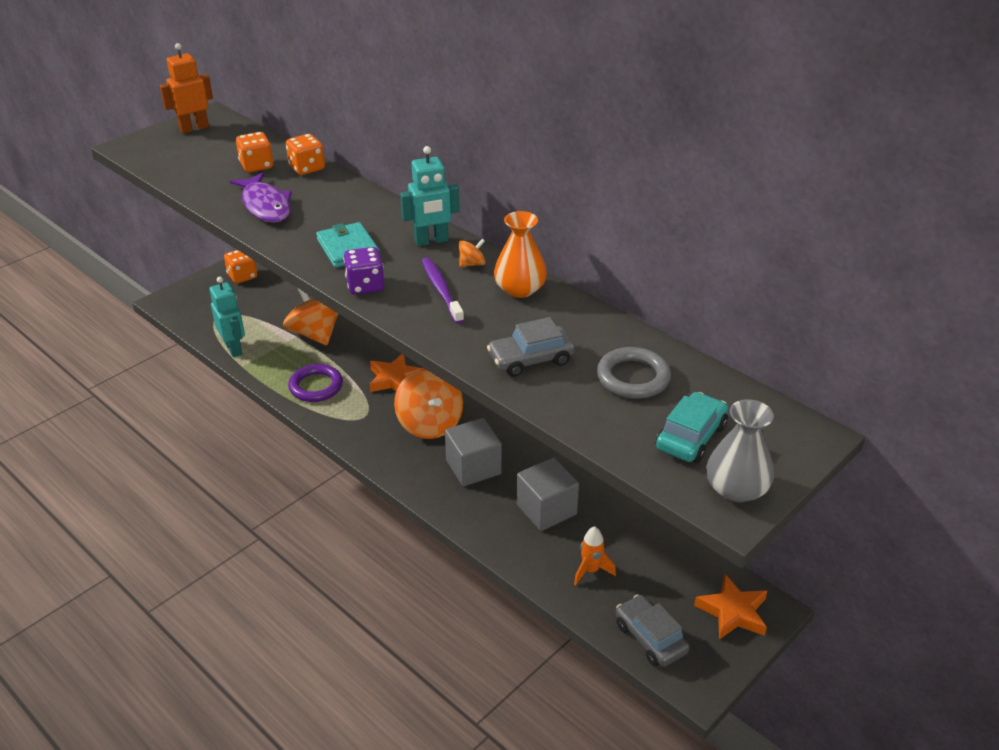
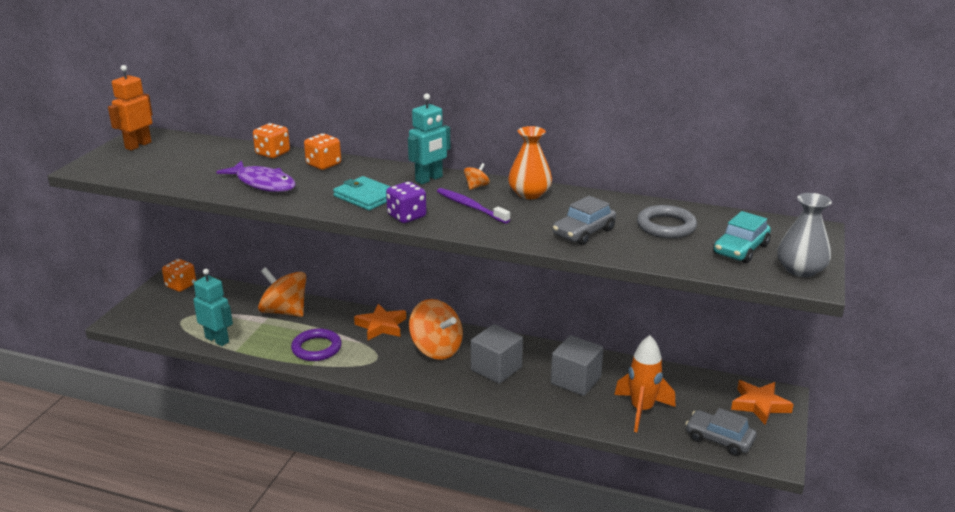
camera: 25 degrees left, 10 degrees down
orange dice [236,132,273,172] -> orange dice moved to [304,134,341,170]
orange rocket [574,526,616,586] -> orange rocket [614,335,675,432], size x1.66
turquoise car [656,392,728,463] -> turquoise car turned 150 degrees counterclockwise [713,211,771,263]

